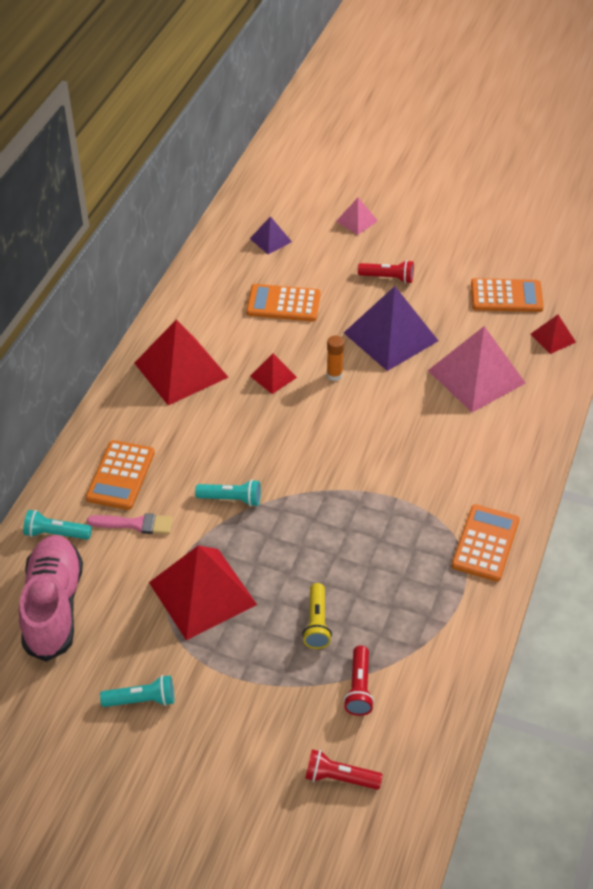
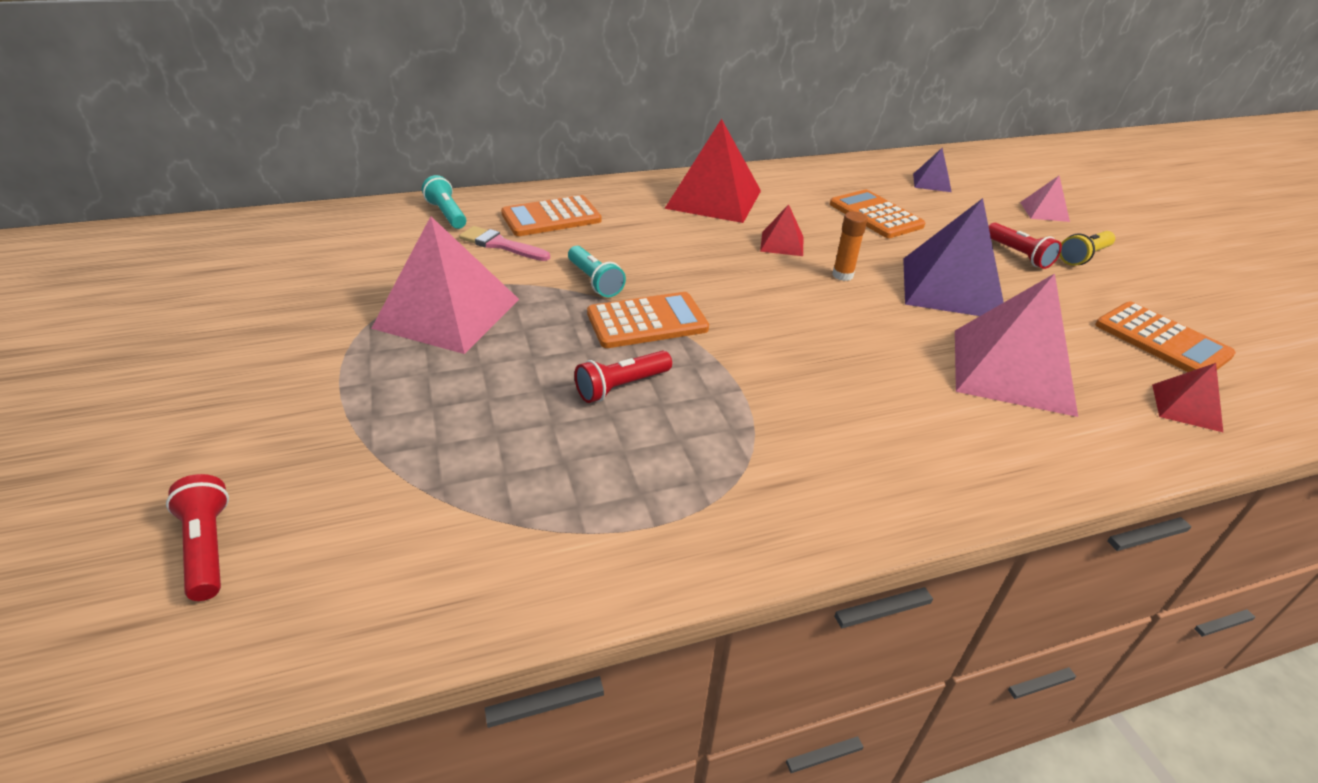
camera: 50 degrees right, 10 degrees down
pink shoe [19,535,83,662] -> none
pink brush [87,513,173,534] -> pink brush turned 150 degrees clockwise [459,226,550,261]
turquoise flashlight [100,675,174,707] -> none
red pyramid [149,545,257,640] -> pink pyramid [371,216,519,354]
yellow flashlight [302,583,332,649] -> yellow flashlight moved to [1059,231,1115,266]
red flashlight [344,646,374,716] -> red flashlight moved to [575,351,672,403]
orange calculator [451,504,520,582] -> orange calculator moved to [587,292,709,348]

